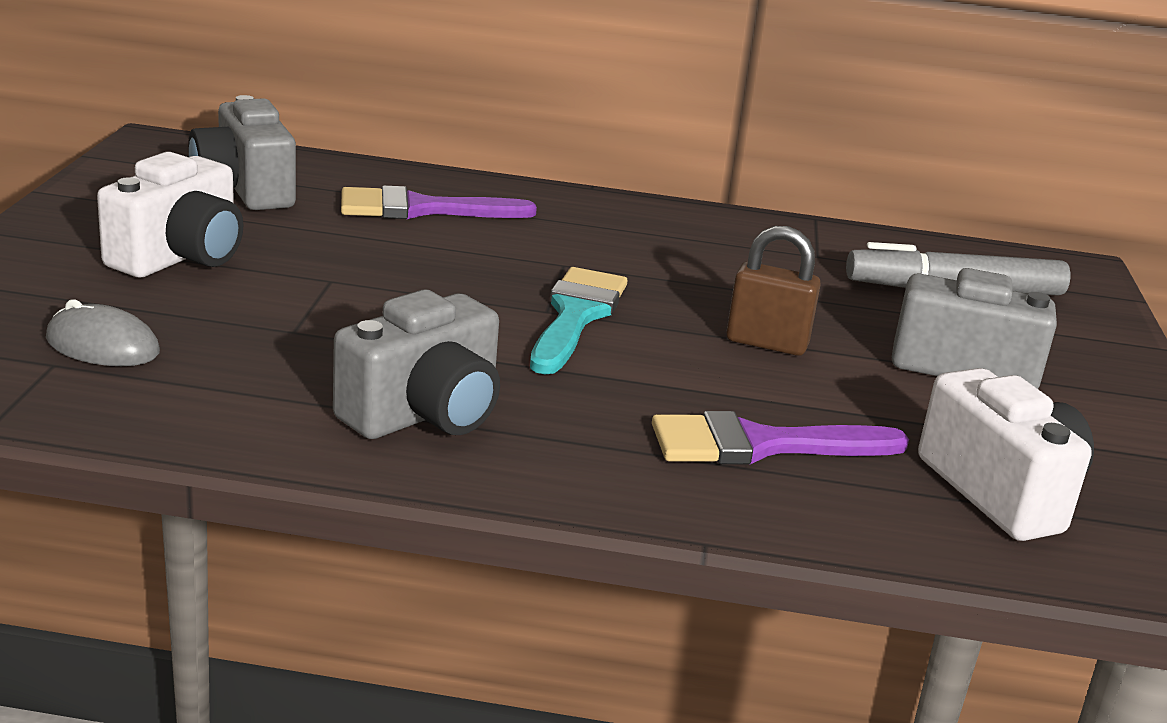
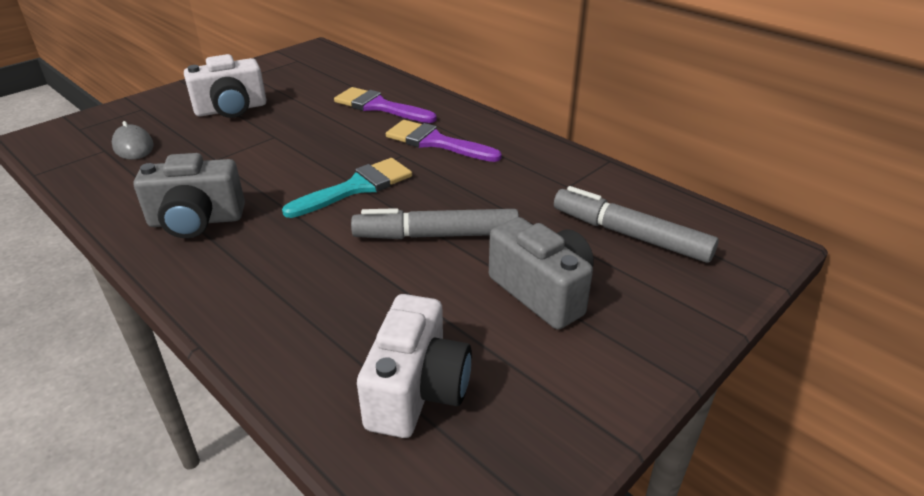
camera: 40 degrees right, 10 degrees up
grey camera [188,95,296,210] -> none
purple brush [652,411,909,464] -> purple brush moved to [386,120,502,162]
brown padlock [726,226,821,356] -> grey marker [351,208,519,239]

